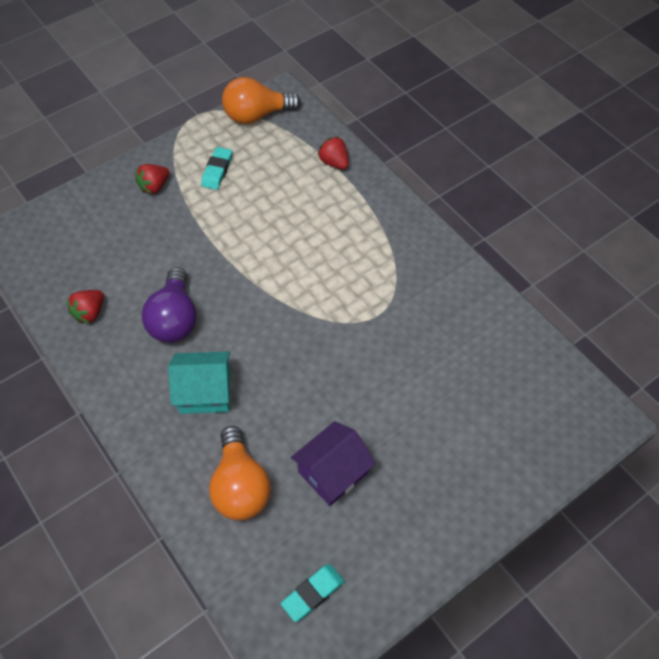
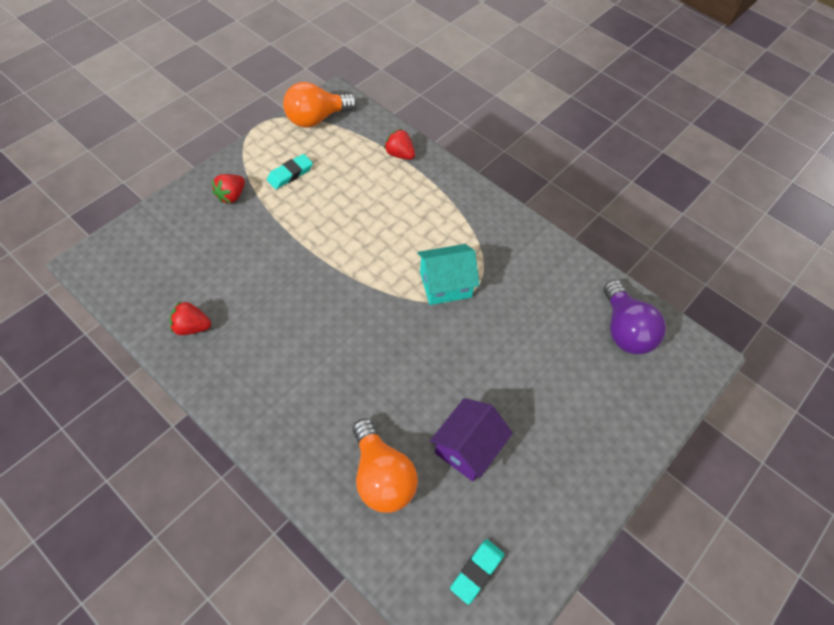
camera: 15 degrees left, 0 degrees up
red strawberry [67,290,104,323] -> red strawberry turned 75 degrees clockwise [170,301,211,335]
purple light bulb [142,267,197,343] -> purple light bulb moved to [604,280,666,355]
turquoise house [168,351,230,414] -> turquoise house moved to [417,244,480,305]
turquoise eraser [201,147,232,190] -> turquoise eraser turned 45 degrees clockwise [267,154,313,189]

